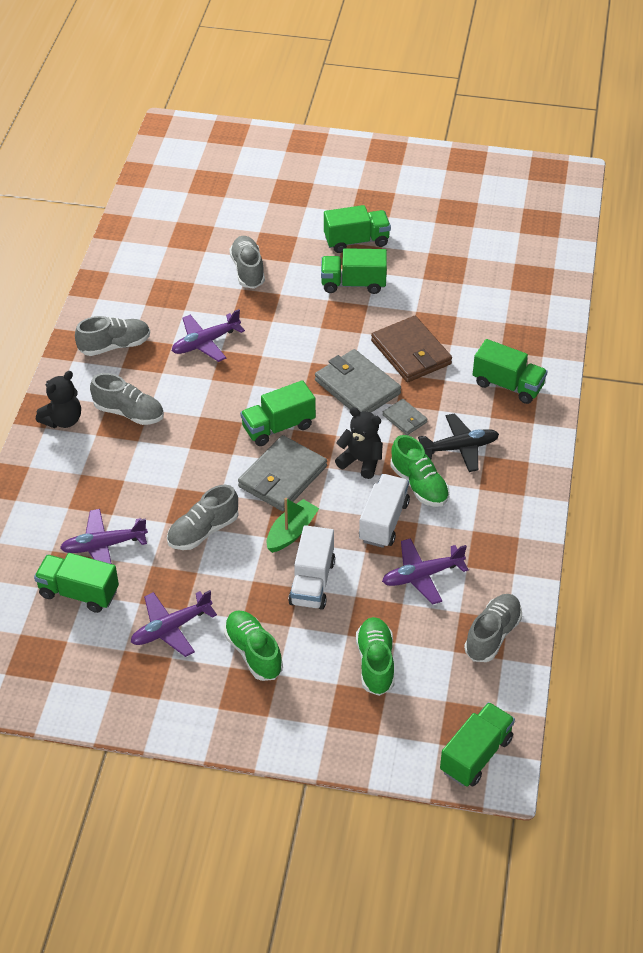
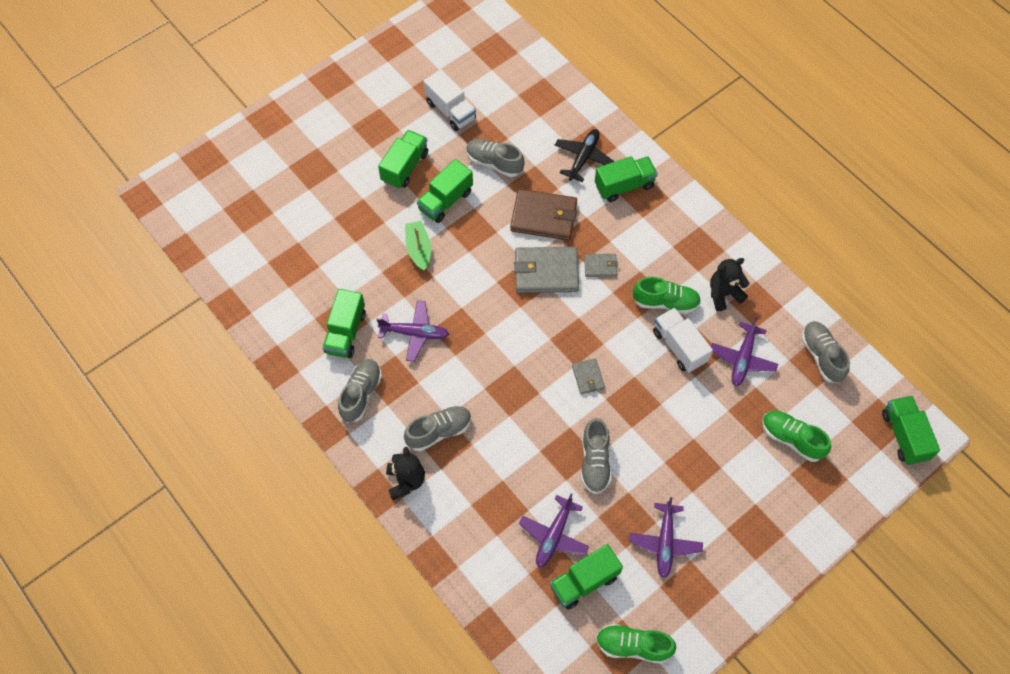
camera: 50 degrees left, 15 degrees up
purple plane [172,309,245,362] -> purple plane turned 90 degrees counterclockwise [376,300,449,362]
green shoe [224,610,283,681] -> green shoe moved to [596,624,676,664]
grey shoe [229,236,265,289] -> grey shoe moved to [466,139,525,177]
grey wallet [238,435,327,511] -> grey wallet [572,358,605,395], size x0.51
green truck [240,380,316,446] -> green truck moved to [323,289,366,358]
green boat [267,498,319,553] -> green boat moved to [405,221,431,271]
white truck [288,525,335,609] -> white truck moved to [423,69,476,131]
black teddy bear [335,407,383,479] -> black teddy bear moved to [710,258,749,311]
black plane [418,413,499,472] -> black plane moved to [555,129,615,182]

